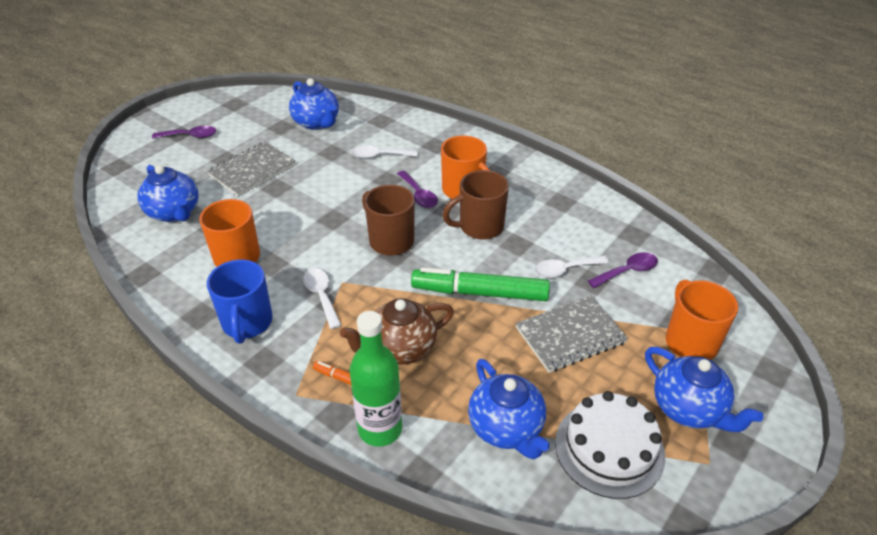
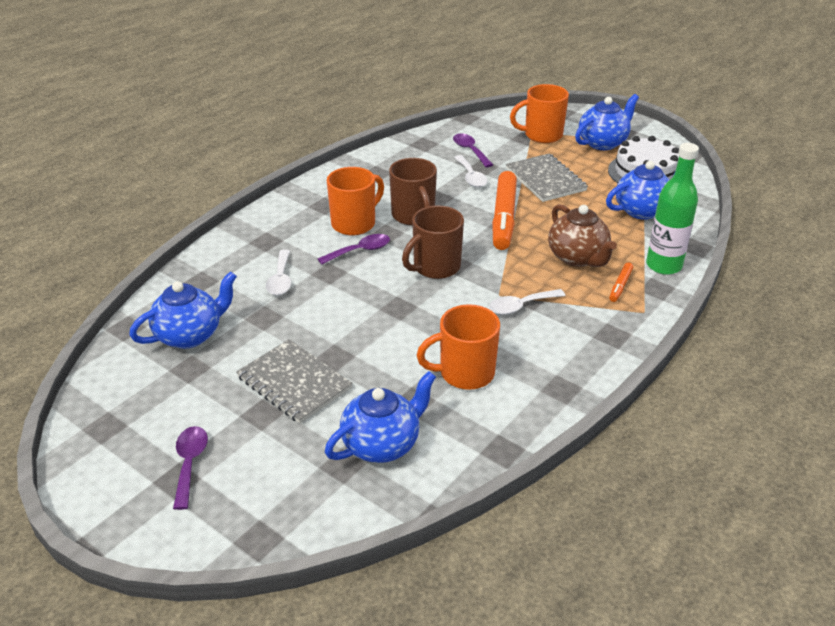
camera: 90 degrees left, 5 degrees down
blue mug [207,260,273,344] -> none
green marker [411,267,550,301] -> orange marker [492,171,517,250]

